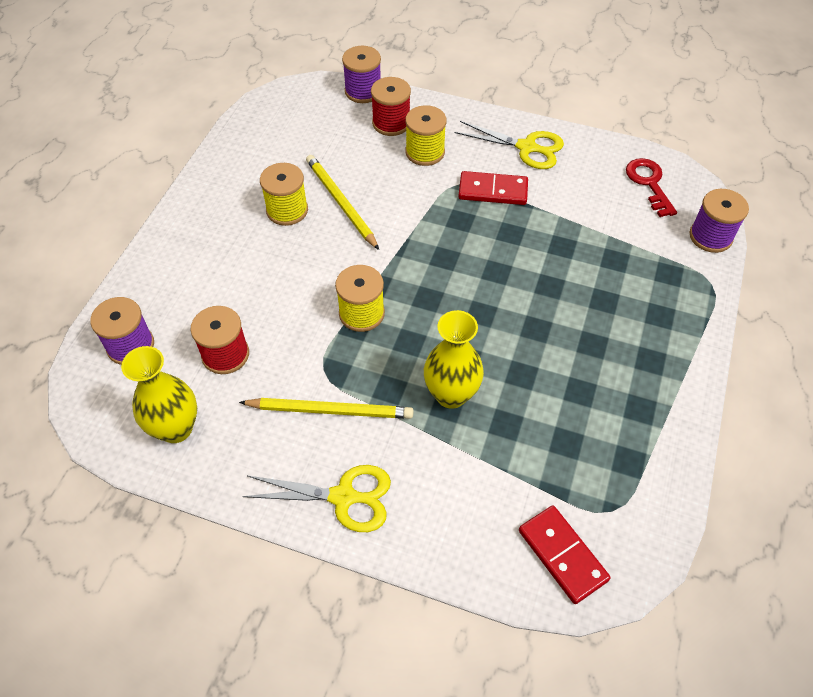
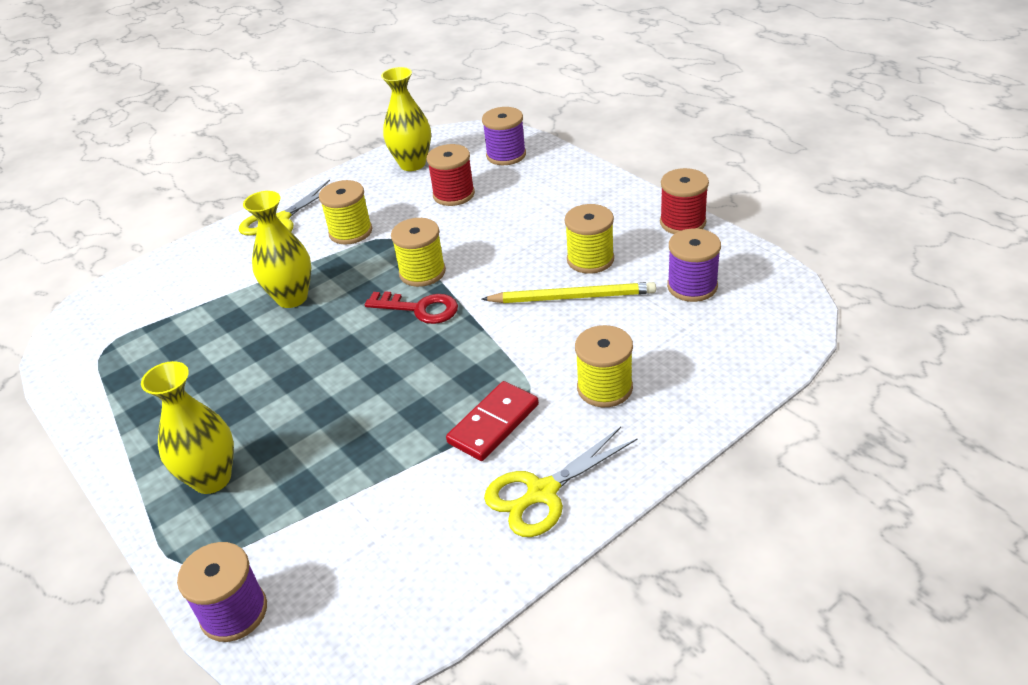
camera: 125 degrees right, 15 degrees down
yellow pencil [239,398,414,419] -> yellow spool [319,180,372,245]
purple spool [342,46,381,103] -> purple spool moved to [667,228,721,302]
red spool [371,77,411,136] -> red spool moved to [660,168,709,234]
red domino [519,505,611,604] -> none
red key [626,158,677,217] -> red key moved to [365,291,458,324]
none -> yellow vase [141,361,234,494]

